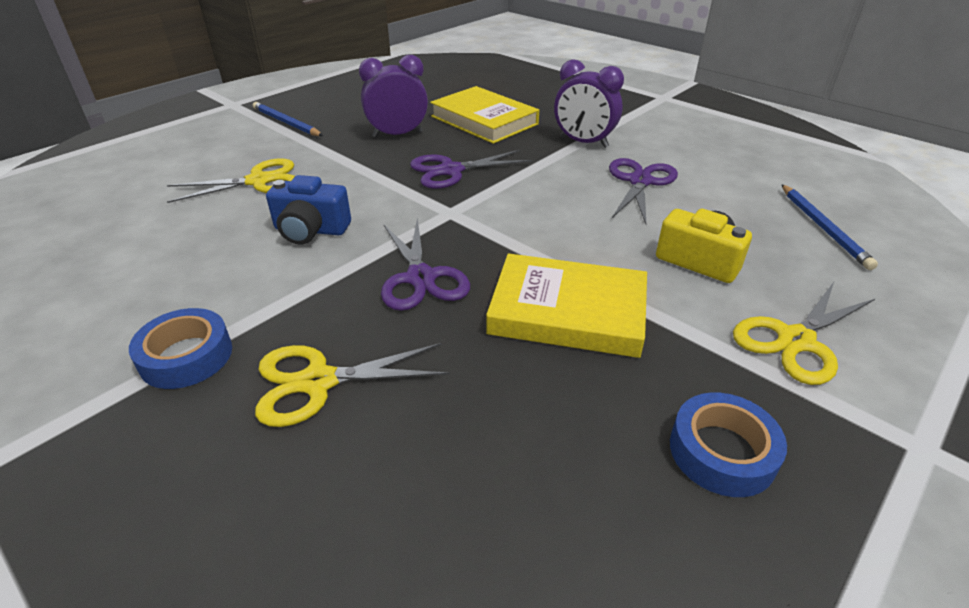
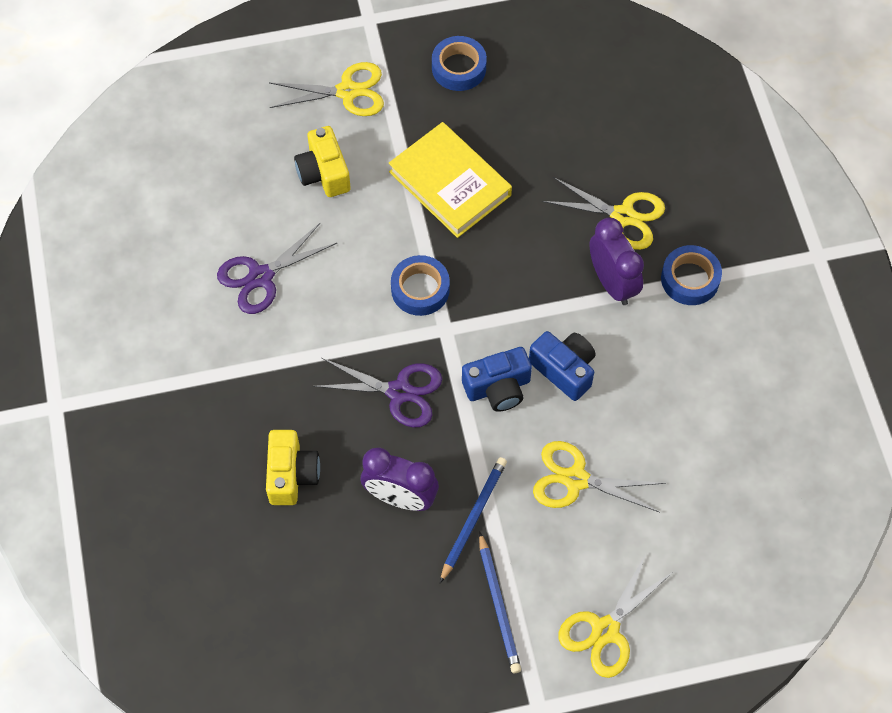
camera: 145 degrees left, 25 degrees up
purple scissors [381,218,470,311] -> none
yellow book [430,86,539,144] -> yellow camera [266,430,320,505]
purple clock [554,59,624,148] -> purple clock moved to [589,218,644,305]
blue pencil [781,184,878,270] -> blue pencil moved to [440,457,507,583]
none -> blue tape [391,255,450,316]
none -> blue camera [462,347,532,412]
none -> yellow scissors [558,554,674,678]

